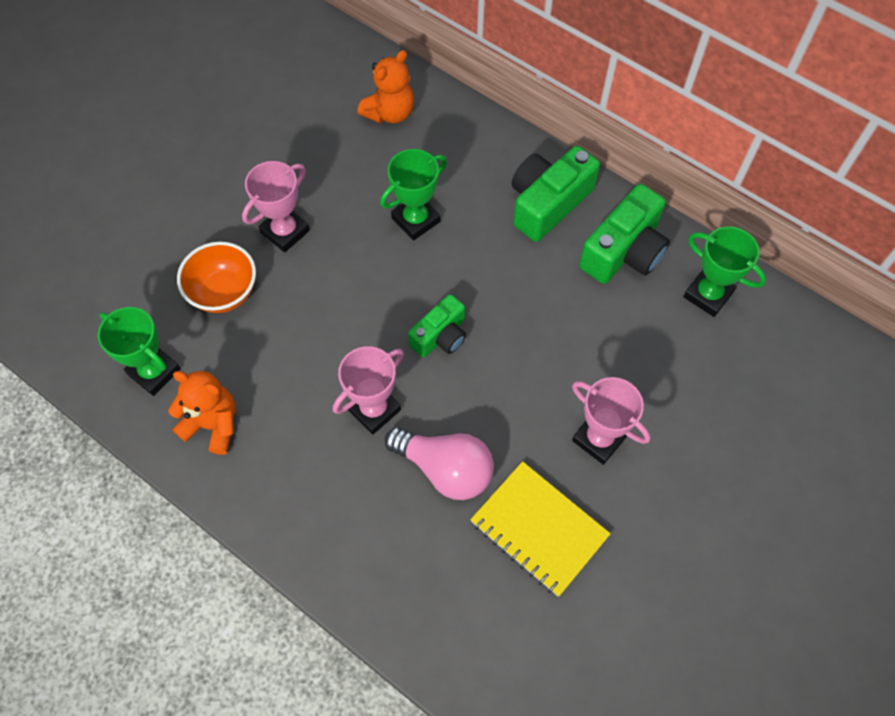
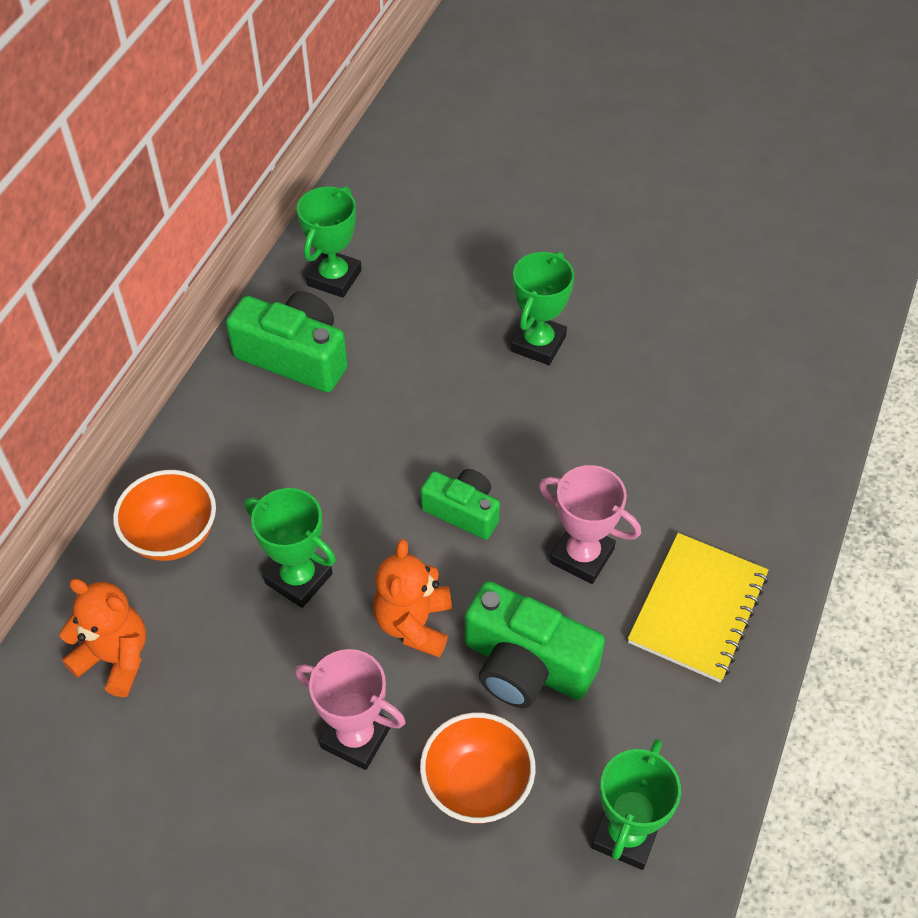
camera: 105 degrees left, 10 degrees down
orange teddy bear [168,371,236,455] -> orange teddy bear moved to [373,539,452,657]
pink light bulb [385,427,494,500] -> none
yellow notebook [470,461,611,596] -> yellow notebook moved to [628,533,769,682]
green camera [512,146,600,242] -> green camera moved to [465,581,605,708]
pink trophy [572,377,651,465] -> green trophy [510,251,574,365]
none -> orange bowl [113,470,216,561]

